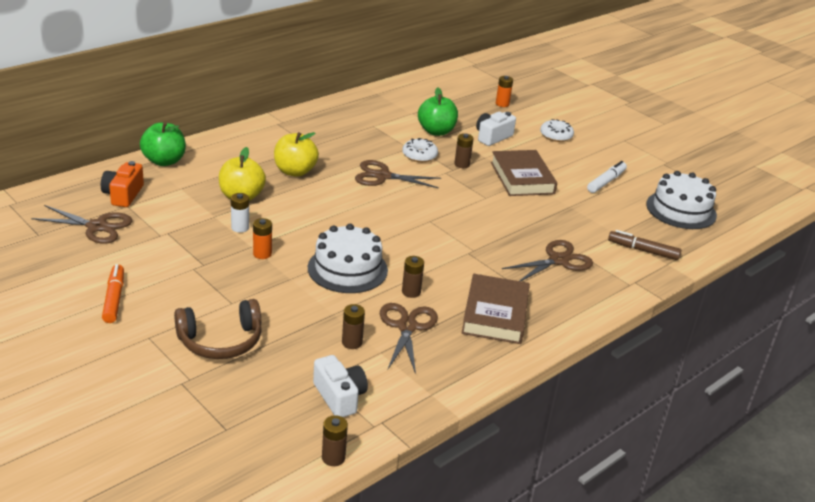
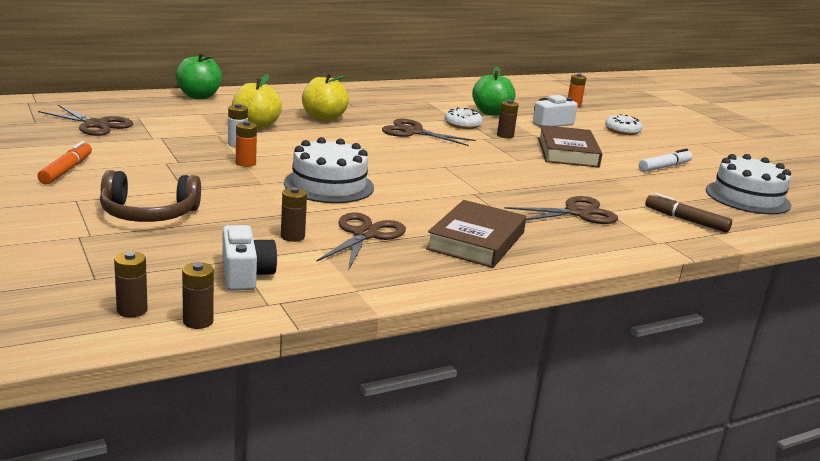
camera: 15 degrees right, 10 degrees down
orange camera [101,161,144,207] -> none
brown battery [402,256,424,298] -> brown battery moved to [114,251,148,318]

